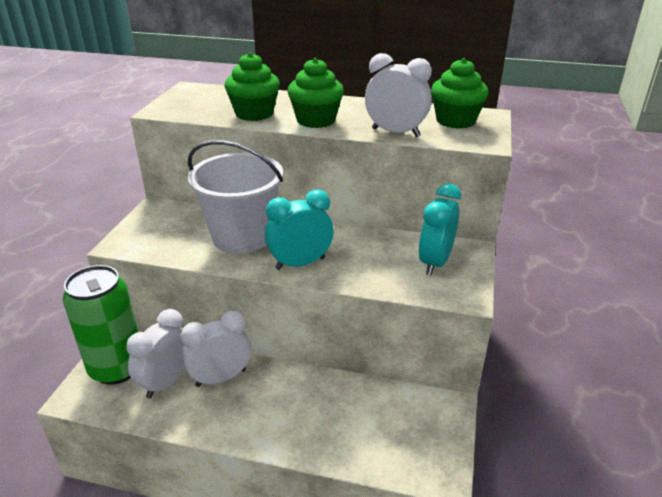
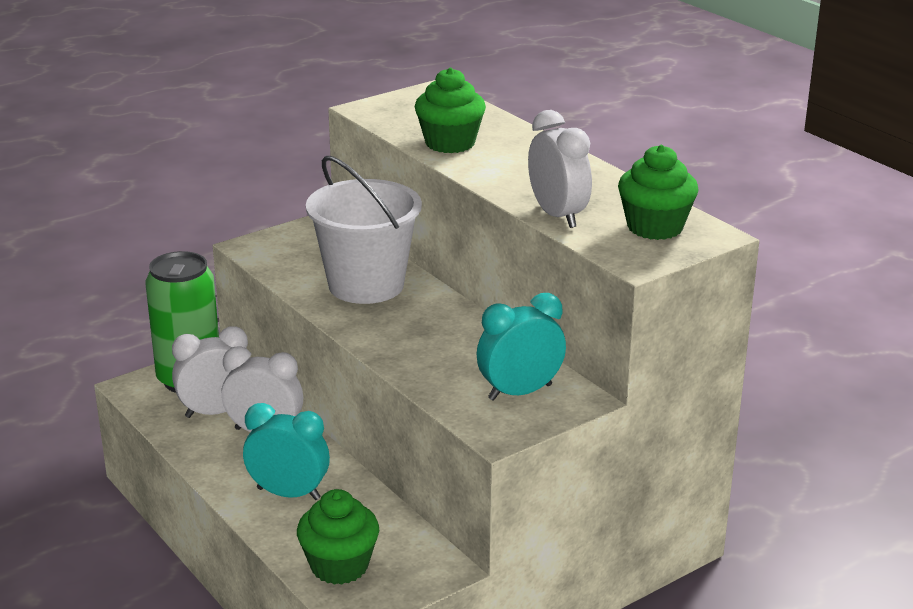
camera: 40 degrees right, 5 degrees down
turquoise clock [265,189,334,270] -> turquoise clock moved to [243,403,330,500]
green cupcake [287,58,344,128] -> green cupcake moved to [297,489,379,585]

